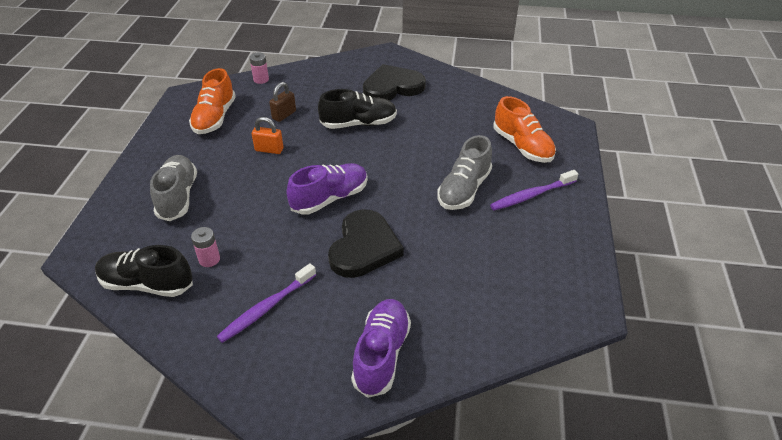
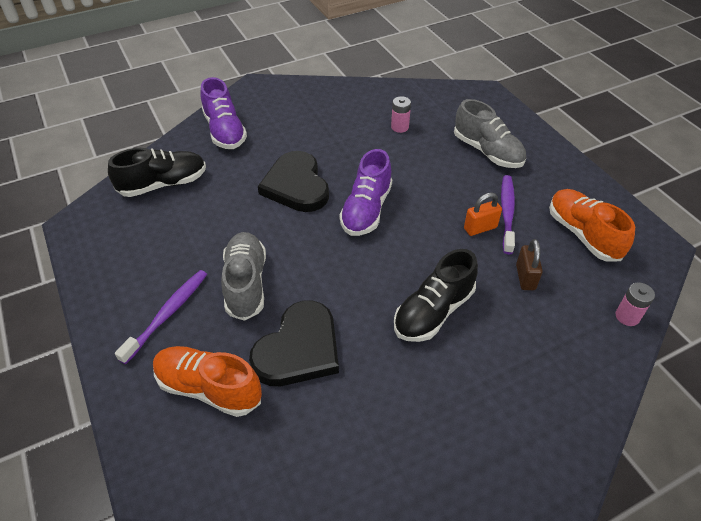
camera: 145 degrees right, 5 degrees up
black shoe [95,245,193,297] -> black shoe moved to [108,148,206,197]
purple toothbrush [217,263,316,343] -> purple toothbrush moved to [501,175,515,254]
black heart [363,64,426,100] -> black heart moved to [249,300,339,386]

